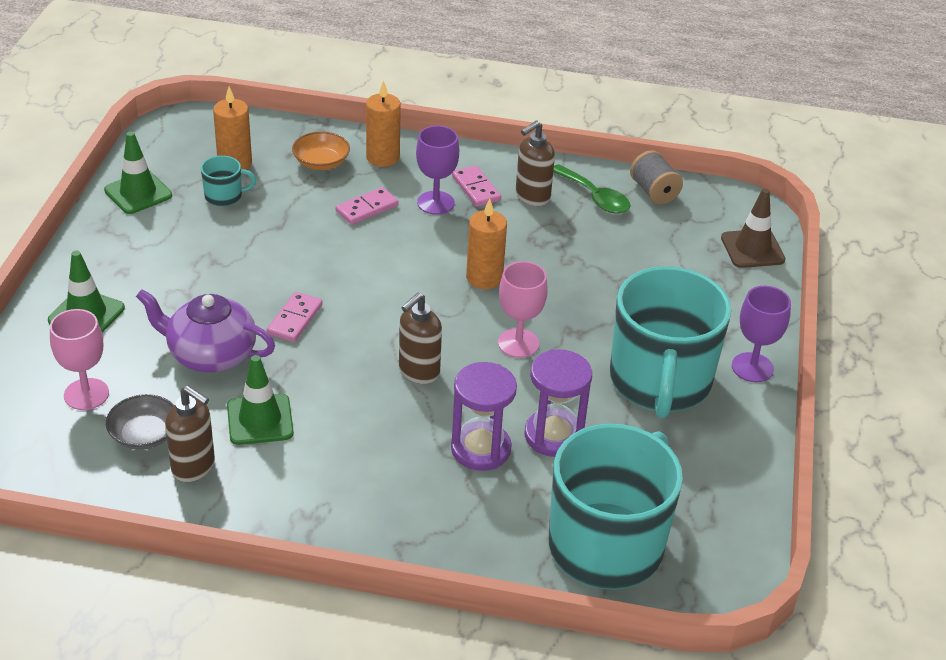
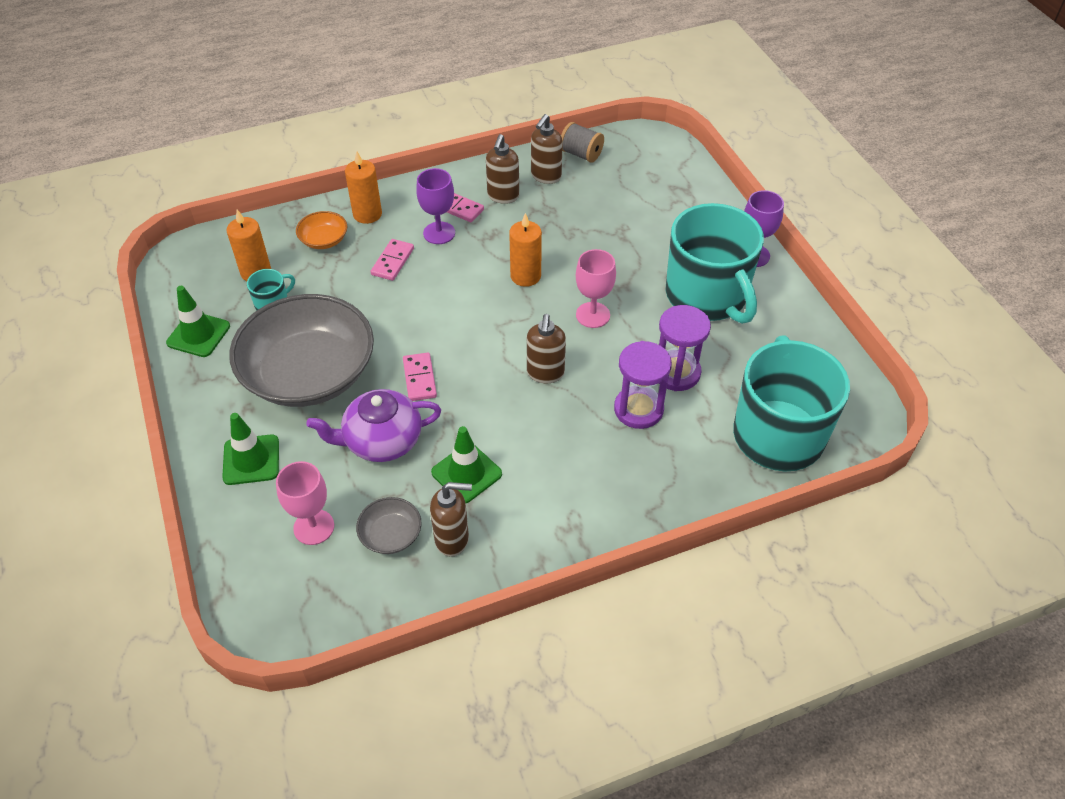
camera: 30 degrees left, 10 degrees up
green spoon [553,164,631,213] -> brown soap dispenser [531,114,563,184]
brown traffic cone [721,188,786,268] -> none
none -> grey bowl [229,294,374,407]

